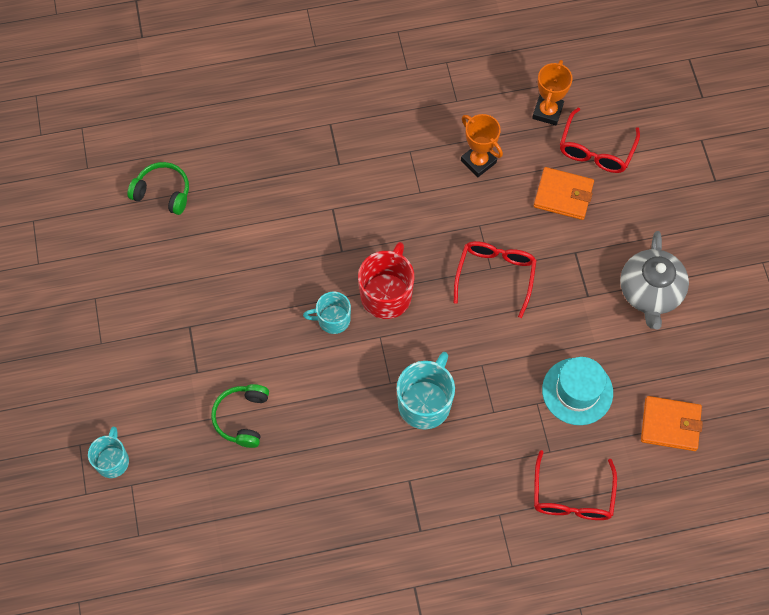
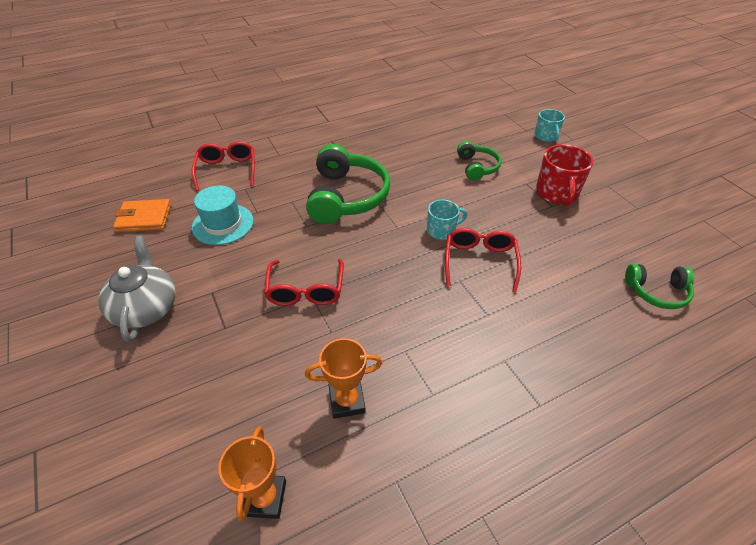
camera: 165 degrees right, 20 degrees down
red mug [358,242,414,319] -> red mug moved to [536,144,593,207]
turquoise mug [397,352,455,429] -> green headphones [306,144,390,224]
orange trophy [461,114,503,177] -> orange trophy turned 45 degrees counterclockwise [305,338,382,419]
orange wallet [534,167,594,220] -> none
red glasses [560,108,640,173] -> red glasses moved to [445,228,521,292]

